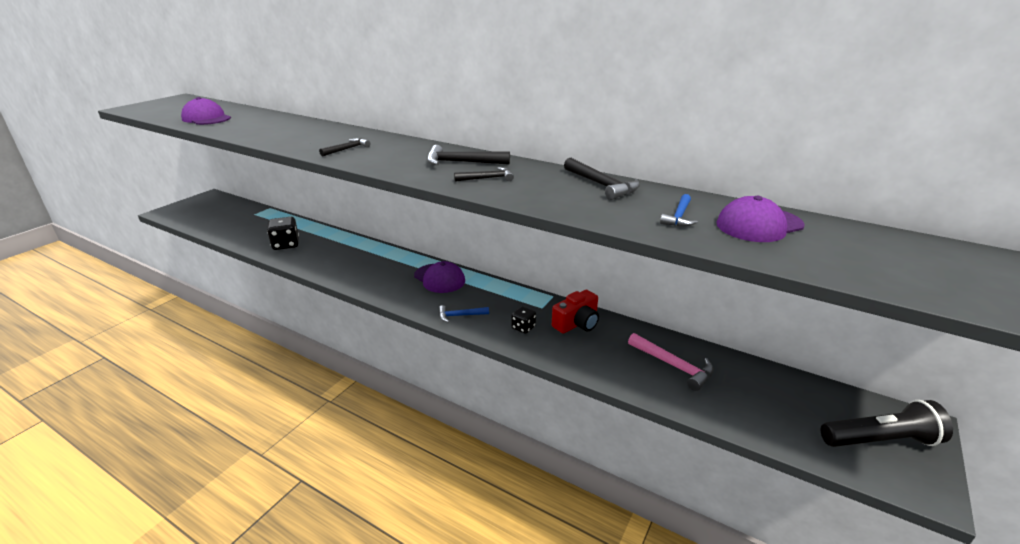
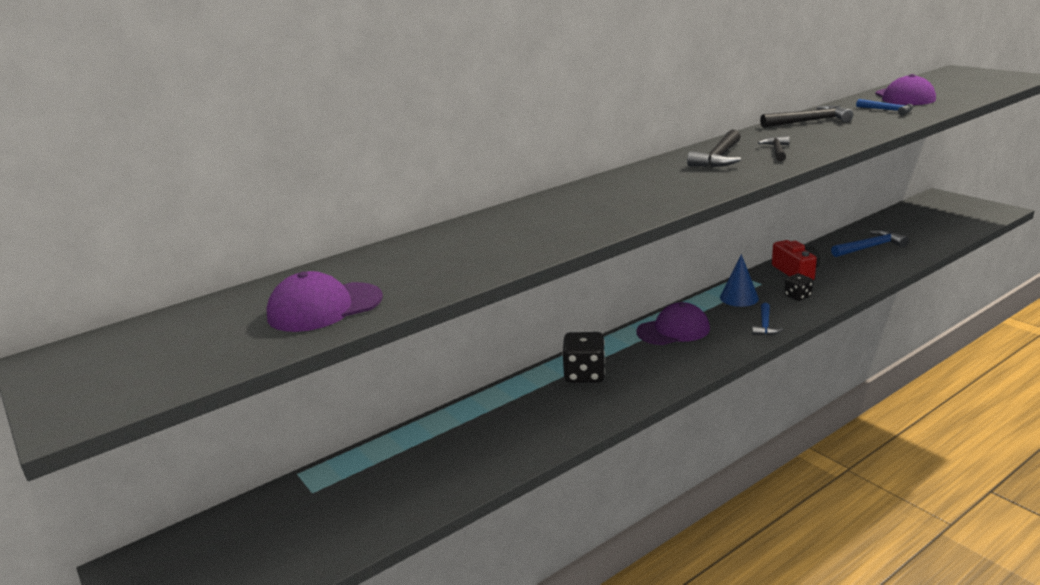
camera: 65 degrees left, 5 degrees down
black dice [267,217,299,250] -> black dice moved to [562,332,605,383]
black hammer [319,138,370,156] -> none
pink hammer [628,333,714,391] -> blue hammer [831,230,908,257]
black flashlight [821,400,953,447] -> none
none -> blue cone [720,254,759,307]

